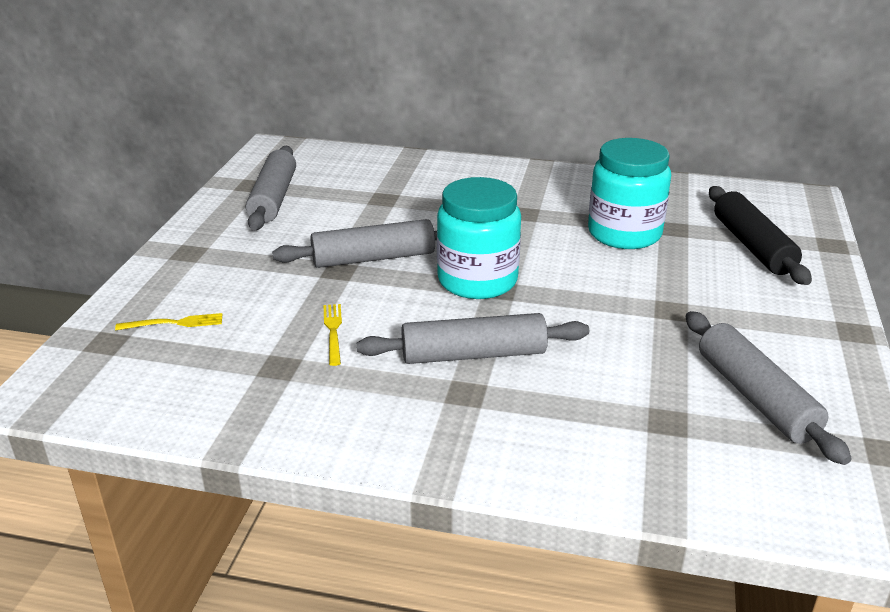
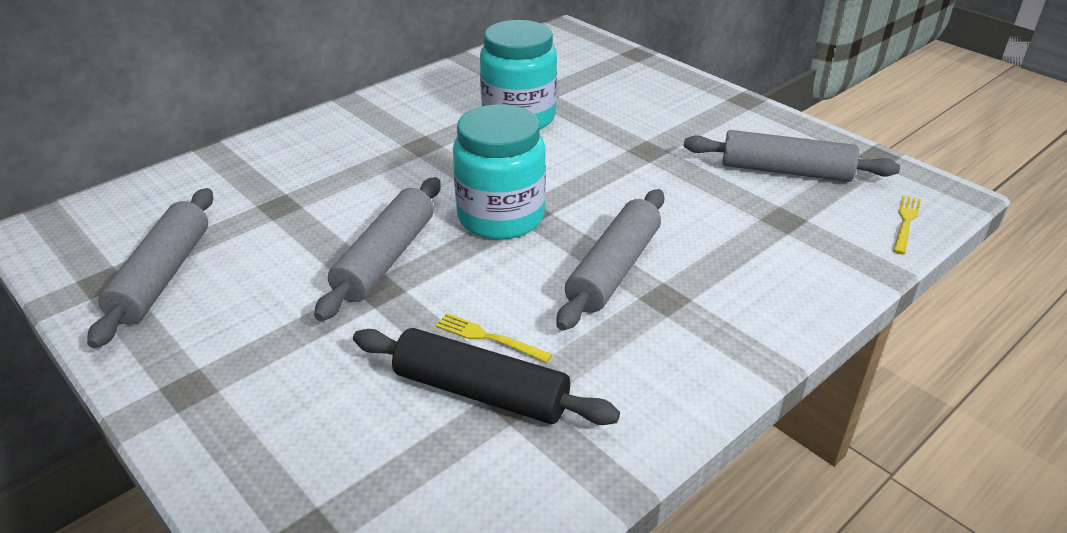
camera: 55 degrees left, 5 degrees up
yellow fork [115,313,222,330] -> yellow fork moved to [893,195,921,254]
grey rolling pin [246,146,296,230] -> grey rolling pin turned 60 degrees clockwise [87,188,213,348]
black rolling pin [709,186,812,285] -> black rolling pin moved to [353,328,620,425]

